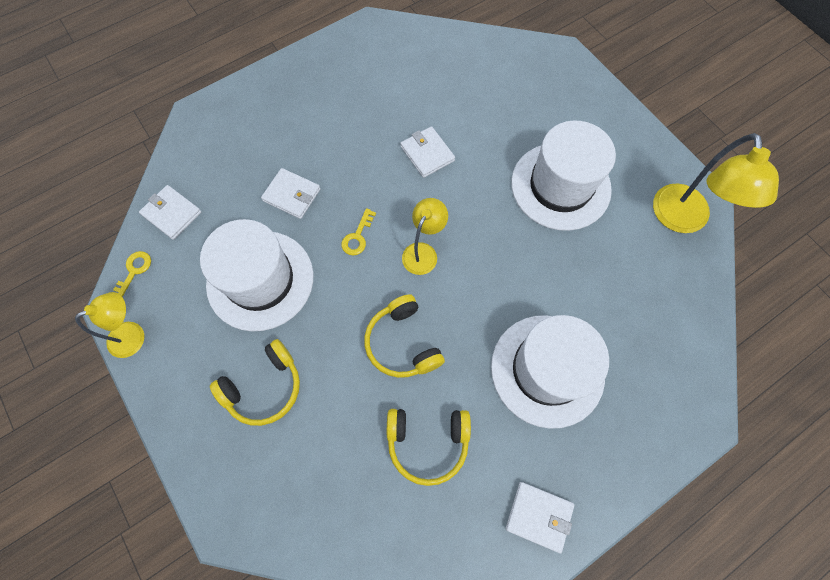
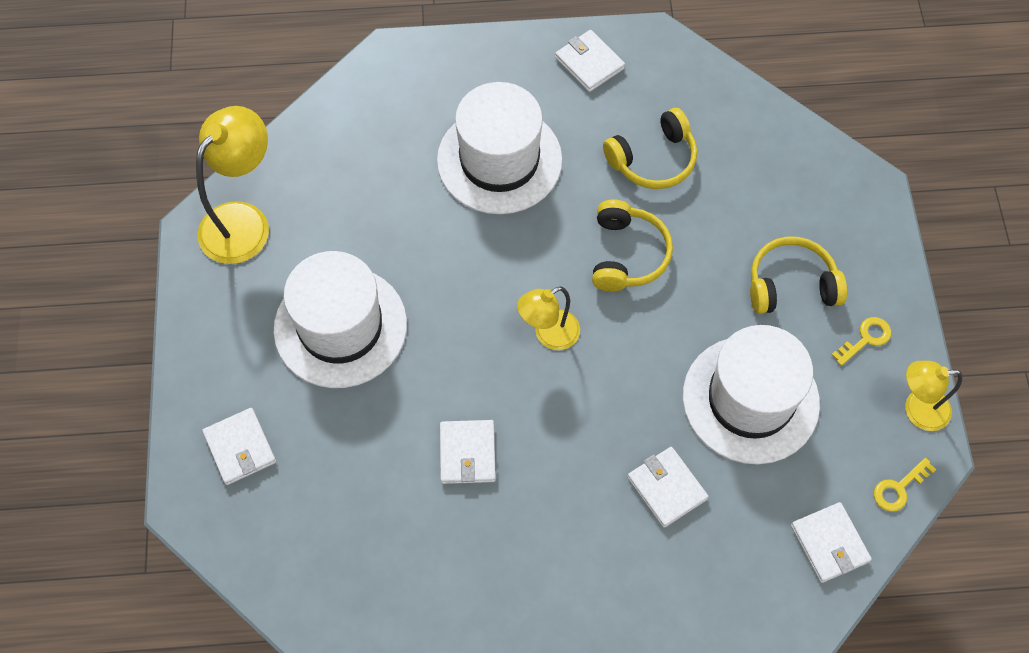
camera: 150 degrees left, 5 degrees down
yellow key [341,208,376,255] -> yellow key moved to [831,317,891,366]
yellow headphones [387,409,471,486] -> yellow headphones turned 120 degrees clockwise [603,108,697,189]
none -> white wallet [202,408,276,485]

